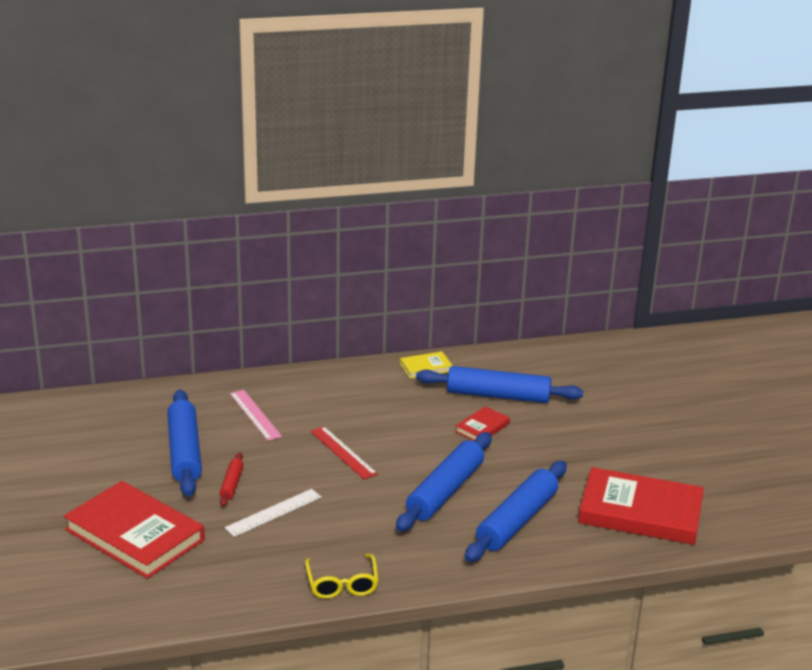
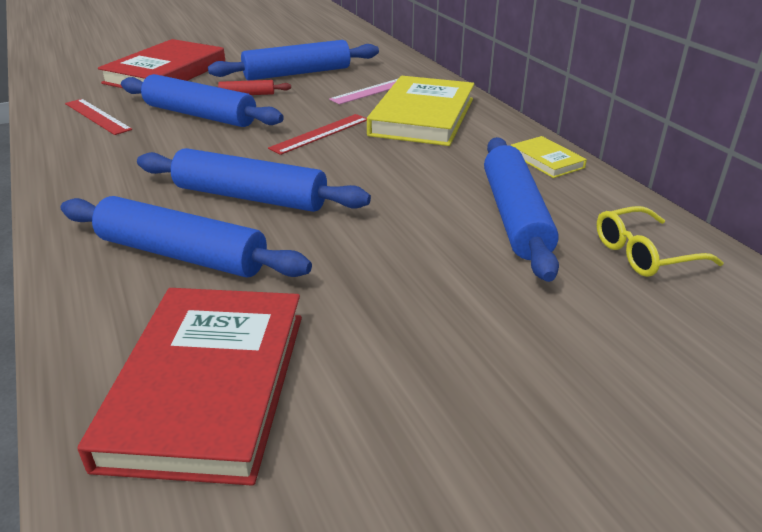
camera: 80 degrees right, 5 degrees up
white ruler [225,489,322,537] -> blue rolling pin [121,74,284,127]
yellow glasses [305,554,379,599] -> yellow glasses moved to [597,206,724,277]
red book [455,406,510,441] -> none
none -> red ruler [65,99,132,135]
none -> yellow book [367,76,474,146]

